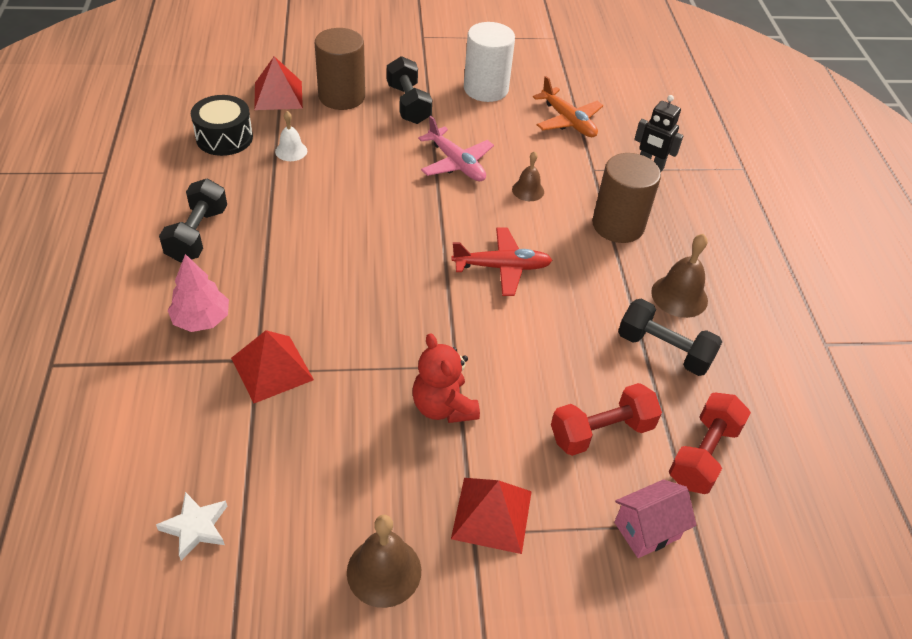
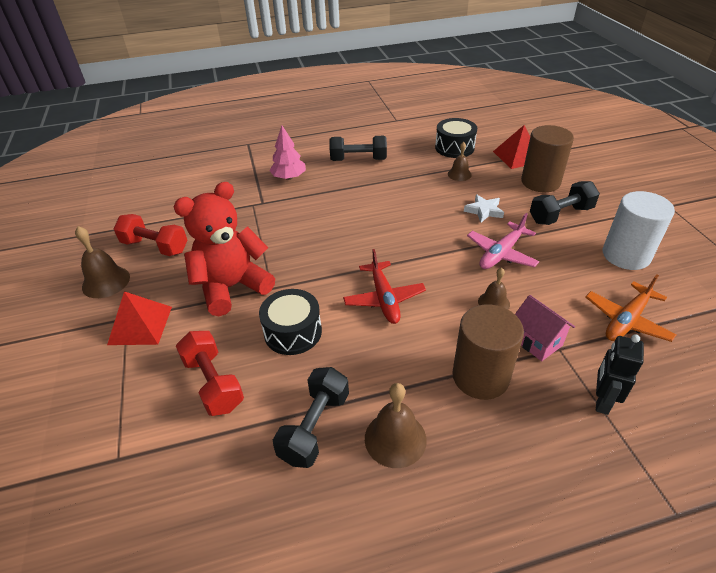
camera: 85 degrees right, 5 degrees down
white star [156,492,227,561] -> white star moved to [464,194,504,223]
red pyramid [231,330,314,403] -> none
white bell [275,111,307,161] -> brown bell [448,142,472,181]
red teddy bear [413,333,480,423] -> red teddy bear [174,182,275,316], size x1.55
pink house [614,479,696,558] -> pink house moved to [515,295,575,361]
red dumbbell [669,393,751,494] -> red dumbbell moved to [113,214,187,256]
none -> black drum [259,289,322,355]

